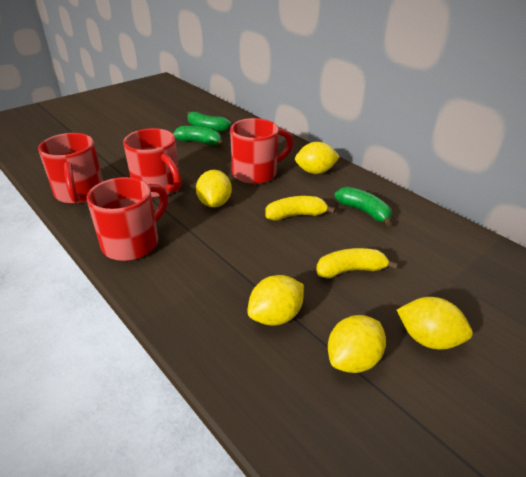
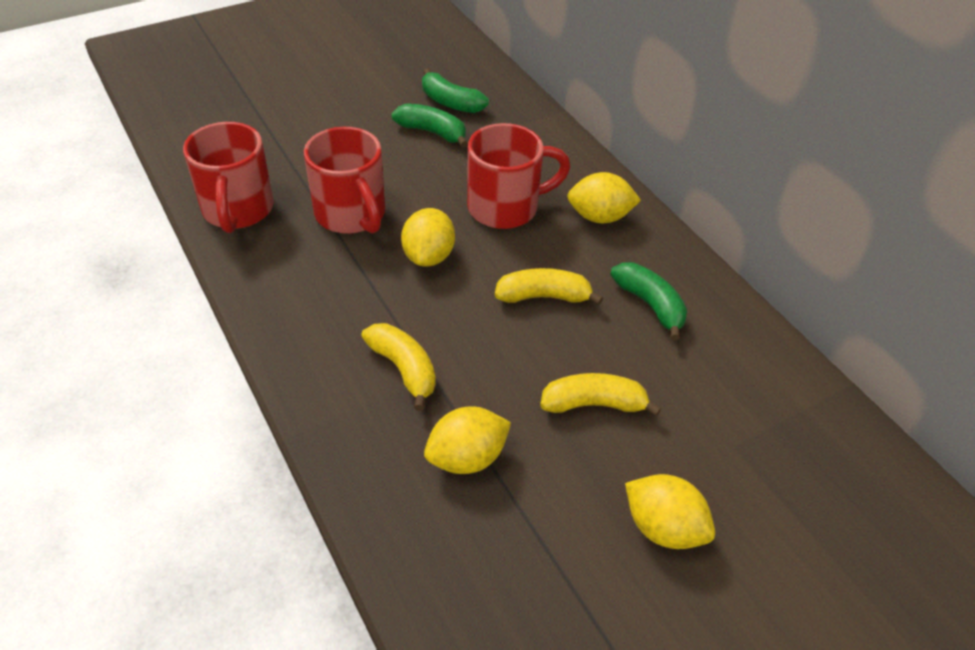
camera: 10 degrees right, 10 degrees up
red mug [87,177,168,261] -> none
yellow lemon [328,315,386,373] -> none
none -> yellow banana [361,323,436,411]

